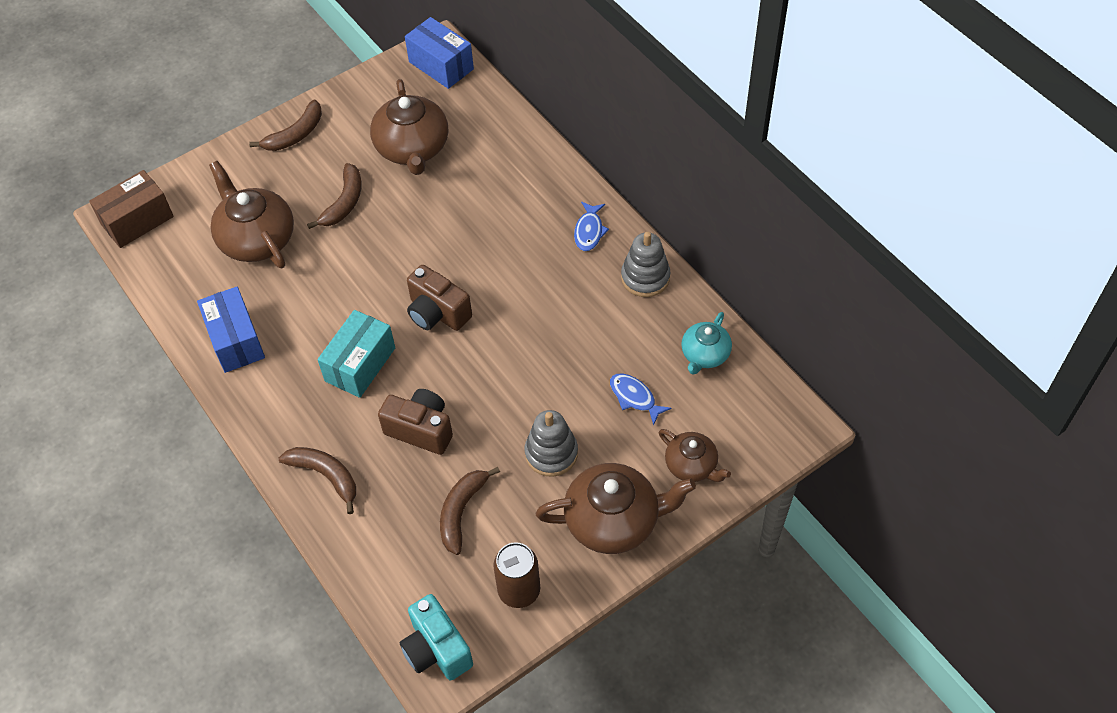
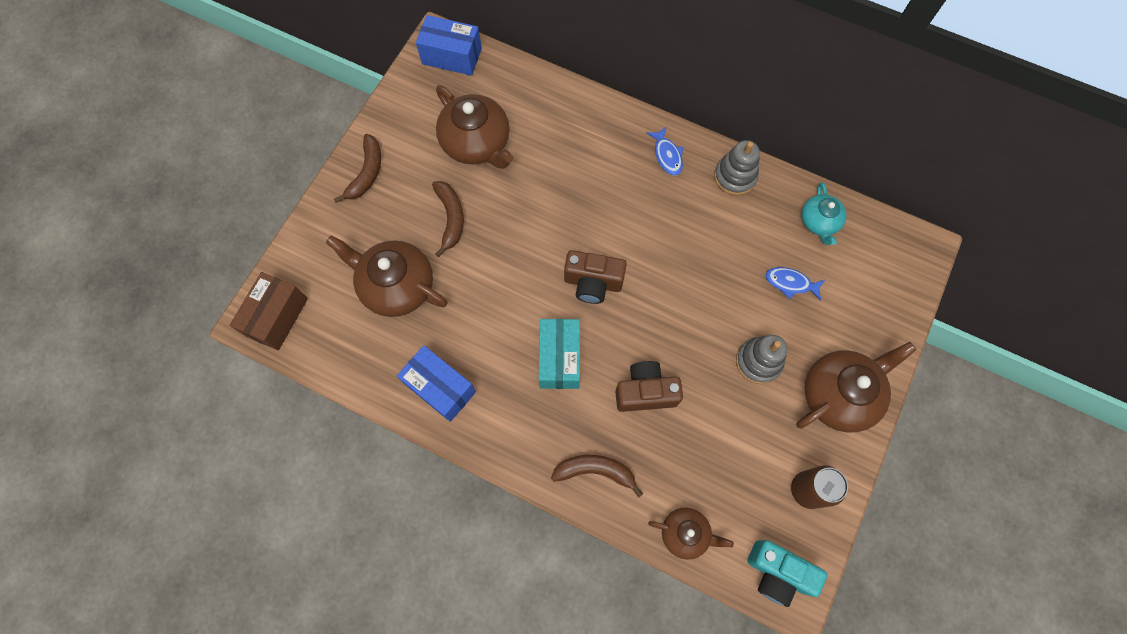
camera: 30 degrees left, 15 degrees up
brown banana [440,467,500,555] -> none
brown teapot [659,429,731,482] -> brown teapot moved to [648,508,734,560]

